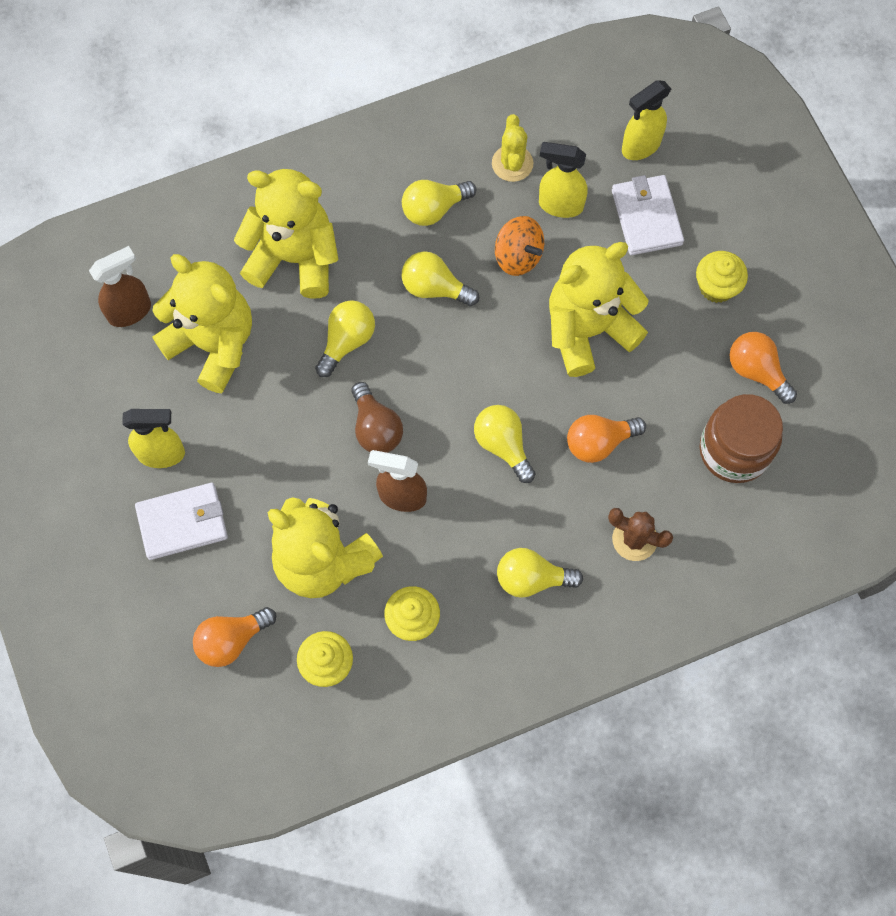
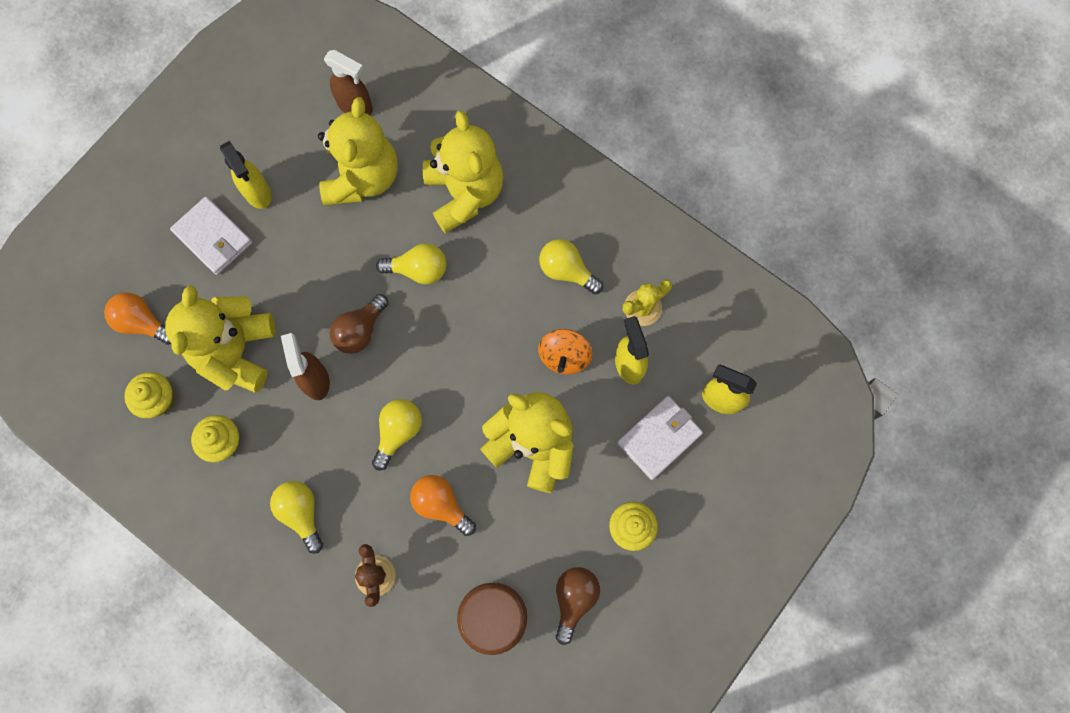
camera: 60 degrees right, 5 degrees up
yellow light bulb [402,251,479,306] -> none
orange light bulb [730,332,797,404] -> brown light bulb [555,567,600,645]

